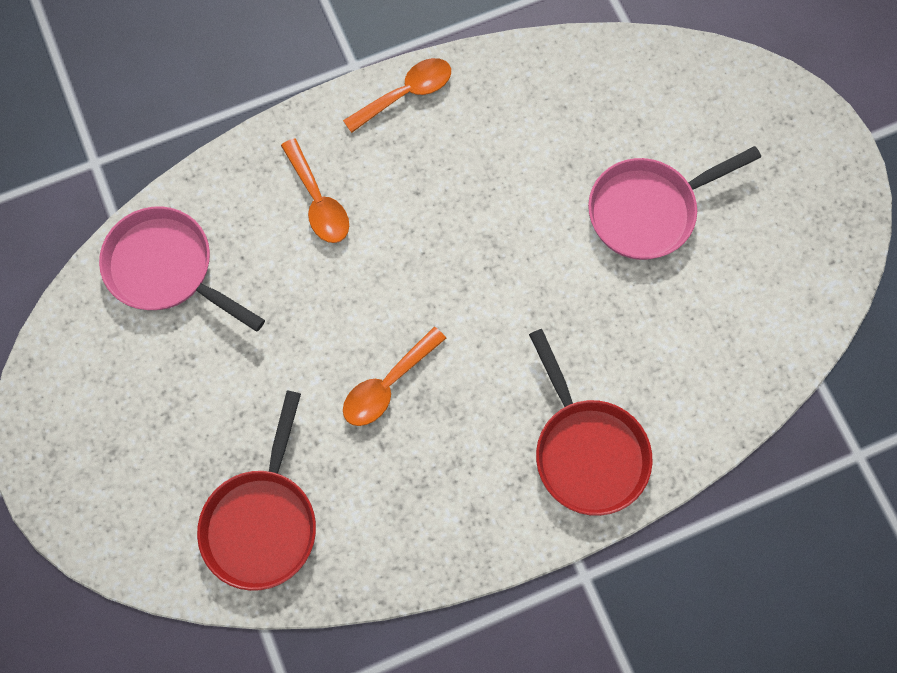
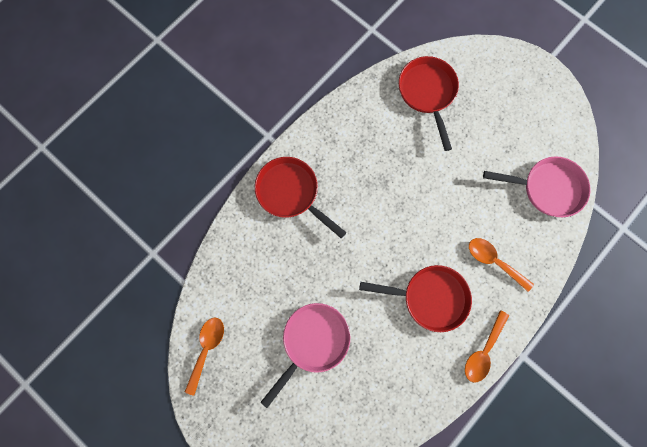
camera: 155 degrees right, 5 degrees up
orange spoon [343,327,446,426] -> orange spoon moved to [185,318,224,396]
none -> red pan [359,265,472,332]

